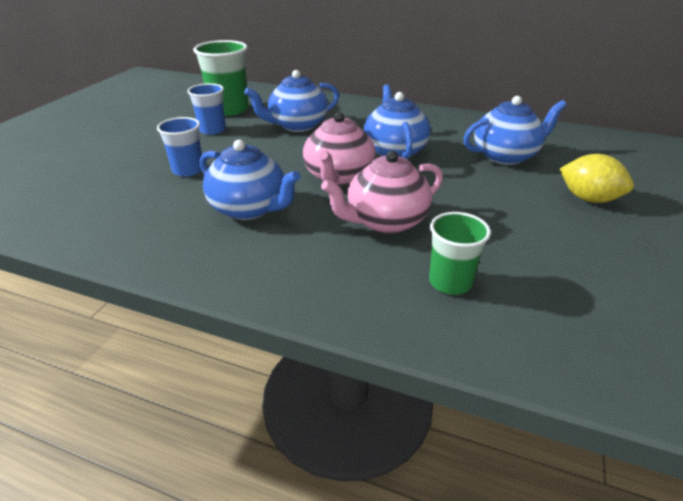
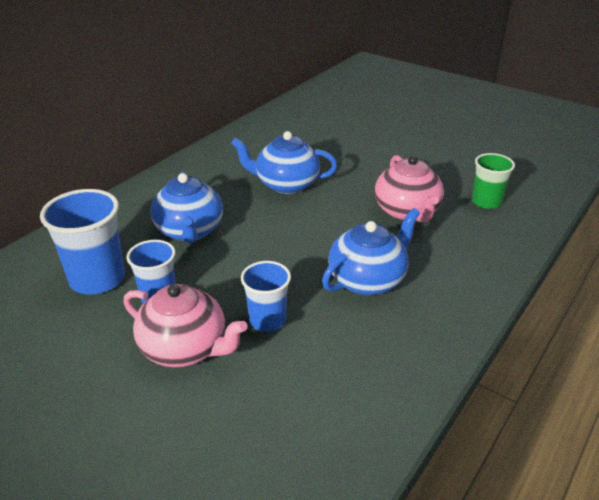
camera: 75 degrees left, 0 degrees up
green cup [193,40,249,116] -> blue cup [40,189,125,294]
pink teapot [303,112,376,186] -> pink teapot moved to [123,284,248,367]
blue teapot [463,96,567,165] -> none
yellow lemon [560,154,634,203] -> none

